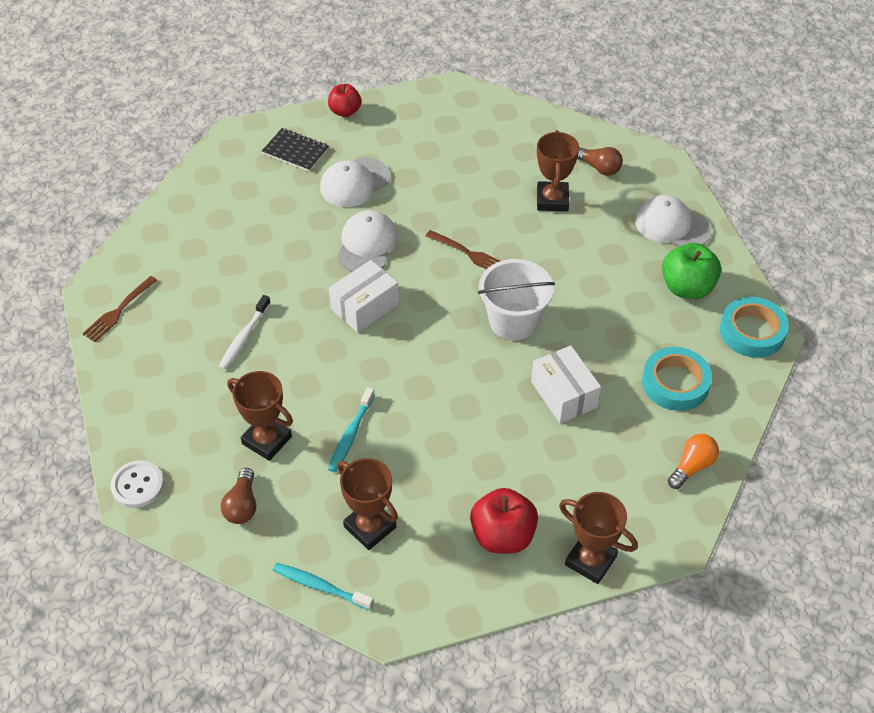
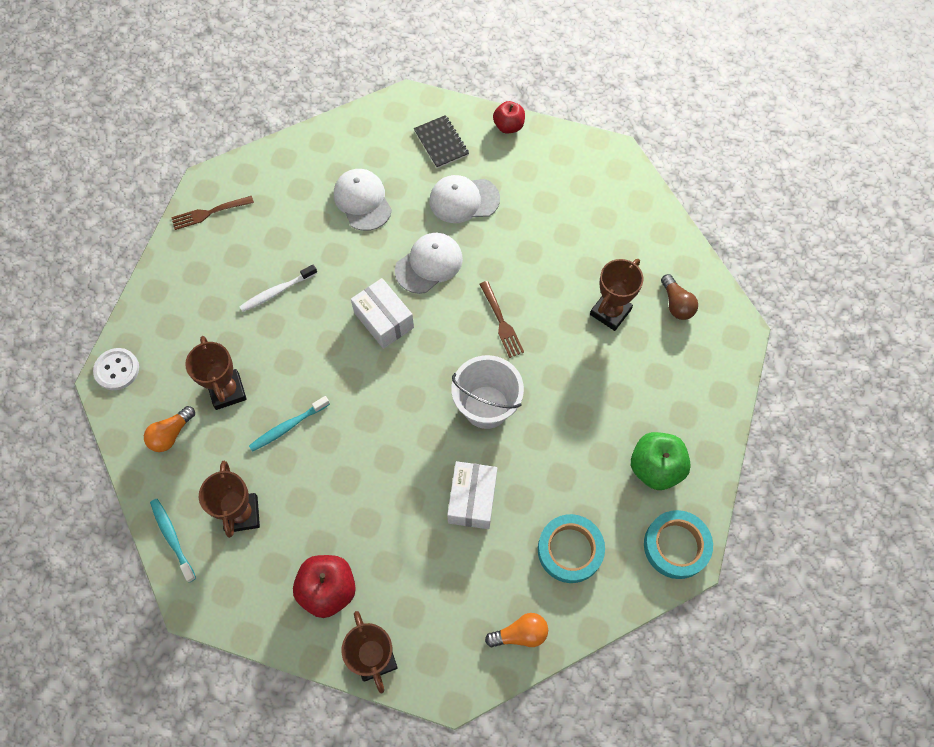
camera: 35 degrees right, 15 degrees up
brown light bulb [221,468,256,524] -> orange light bulb [144,406,195,452]
white box [329,260,399,333] -> white box turned 60 degrees clockwise [351,278,414,349]
white cap [635,195,711,247] -> white cap moved to [334,169,392,231]

